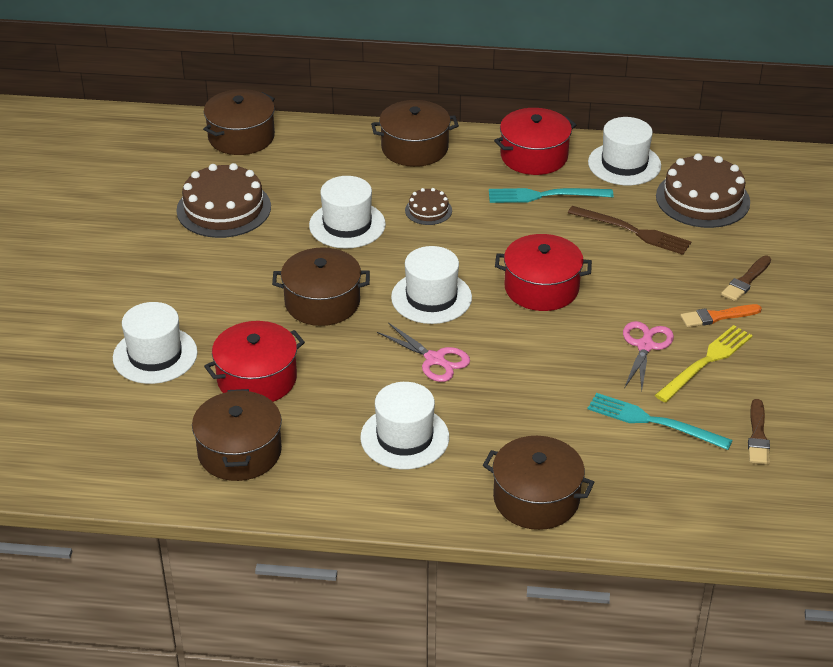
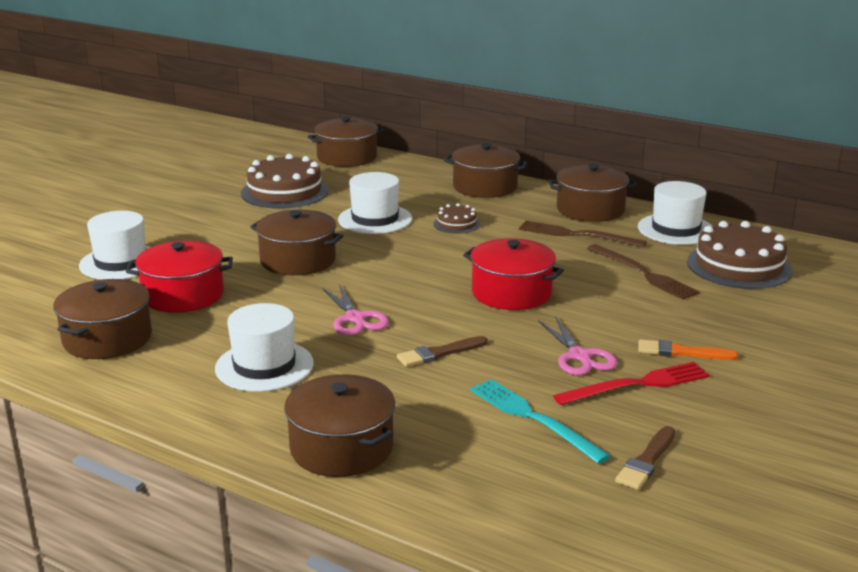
camera: 25 degrees right, 15 degrees down
white hat [391,246,472,324] -> none
turquoise fork [489,188,613,203] -> brown fork [519,221,647,248]
red pot [494,108,576,175] -> brown pot [548,164,637,222]
pink scissors [623,321,674,391] -> pink scissors turned 120 degrees clockwise [538,316,617,375]
yellow fork [655,325,753,403] -> red fork [553,362,710,405]
brown brush [721,256,771,302] -> brown brush moved to [397,336,488,367]

